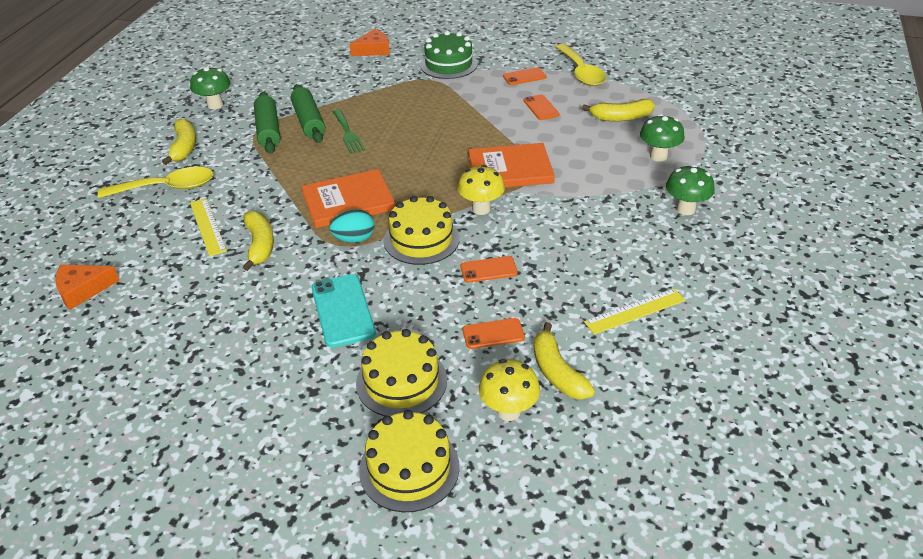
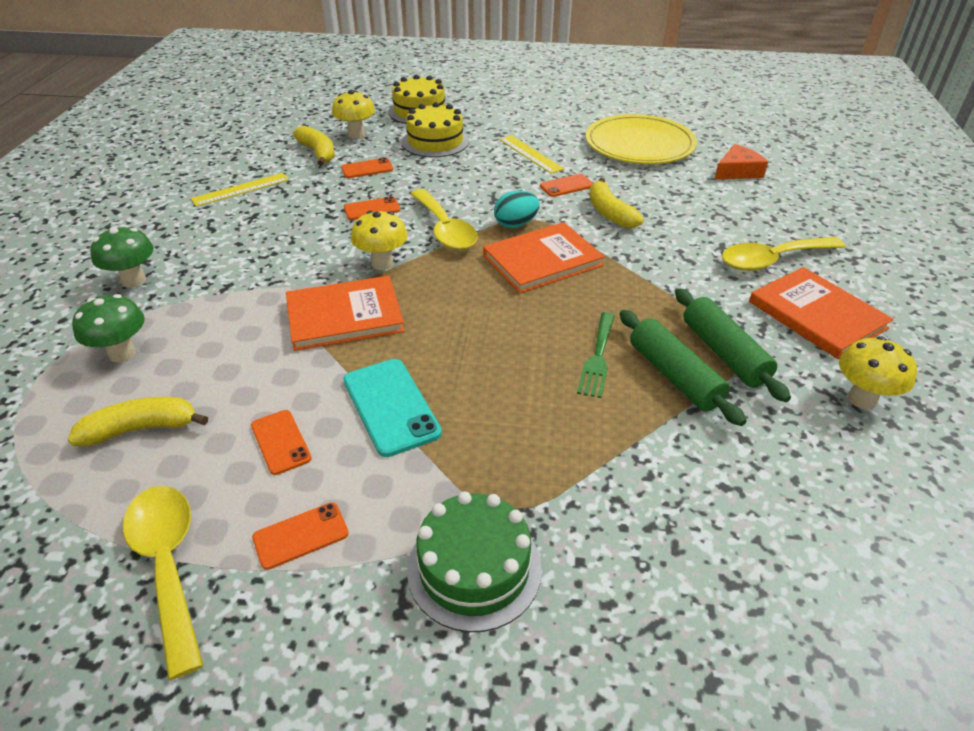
camera: 170 degrees right, 0 degrees up
yellow banana [162,118,196,165] -> orange book [749,267,894,359]
green mushroom [190,66,230,109] -> yellow mushroom [839,336,917,409]
yellow ruler [190,198,227,256] -> yellow ruler moved to [499,136,564,174]
turquoise phone [311,274,376,347] -> turquoise phone moved to [343,359,442,457]
green fork [333,109,365,154] -> green fork turned 135 degrees counterclockwise [577,312,615,398]
orange cheese [350,29,390,56] -> none
yellow cake [384,196,460,265] -> yellow spoon [410,189,478,250]
none -> orange phone [540,174,594,197]
none -> yellow plate [585,114,697,164]

